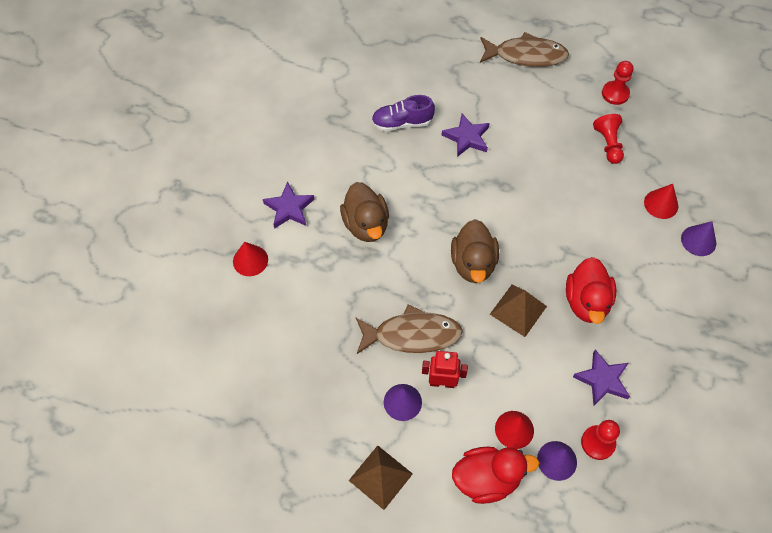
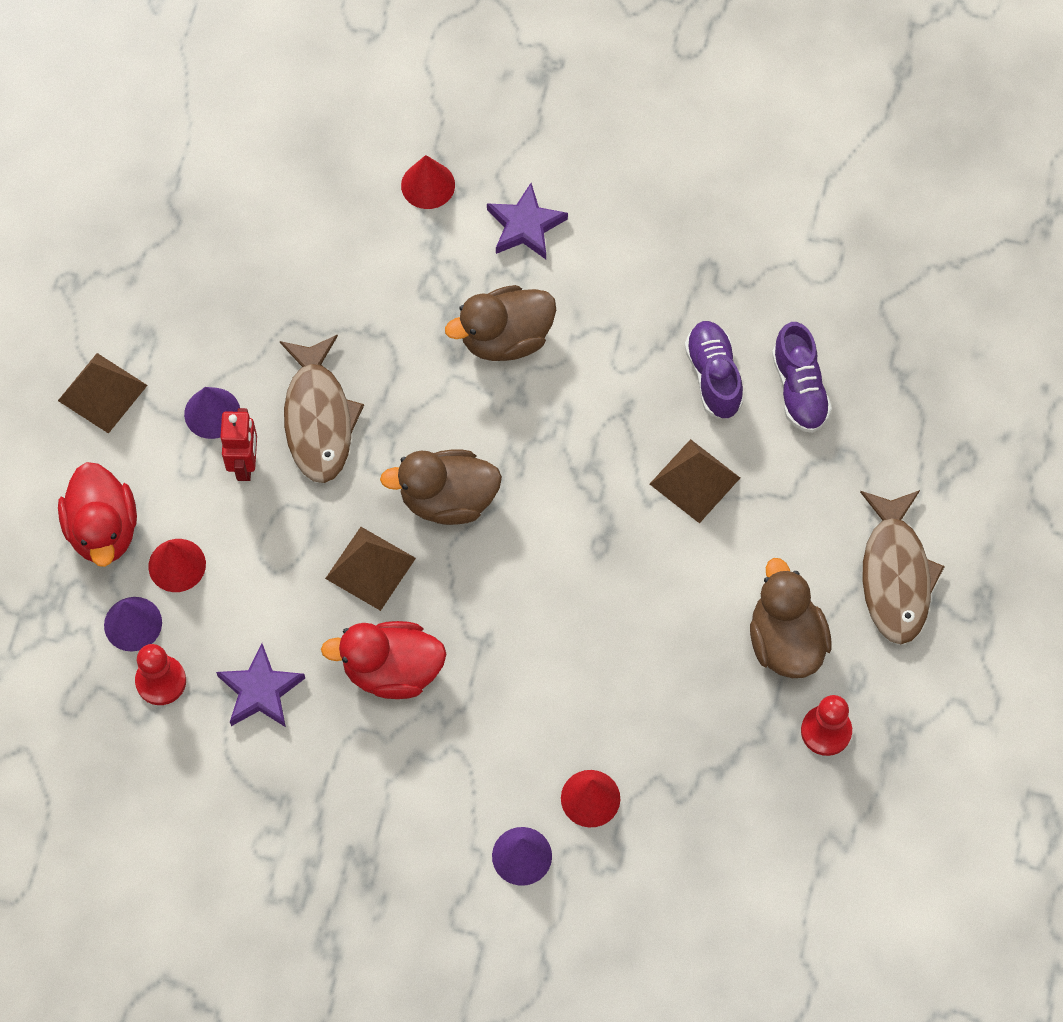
camera: 85 degrees right, 5 degrees up
purple star [442,114,490,157] -> brown pyramid [650,439,740,523]
red pawn [593,114,624,164] -> none
none -> brown duck [750,558,832,678]
none -> purple shoe [772,322,832,433]

